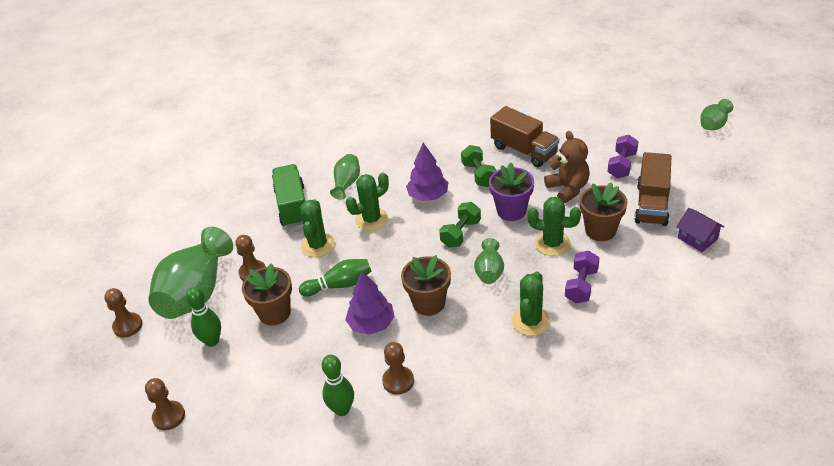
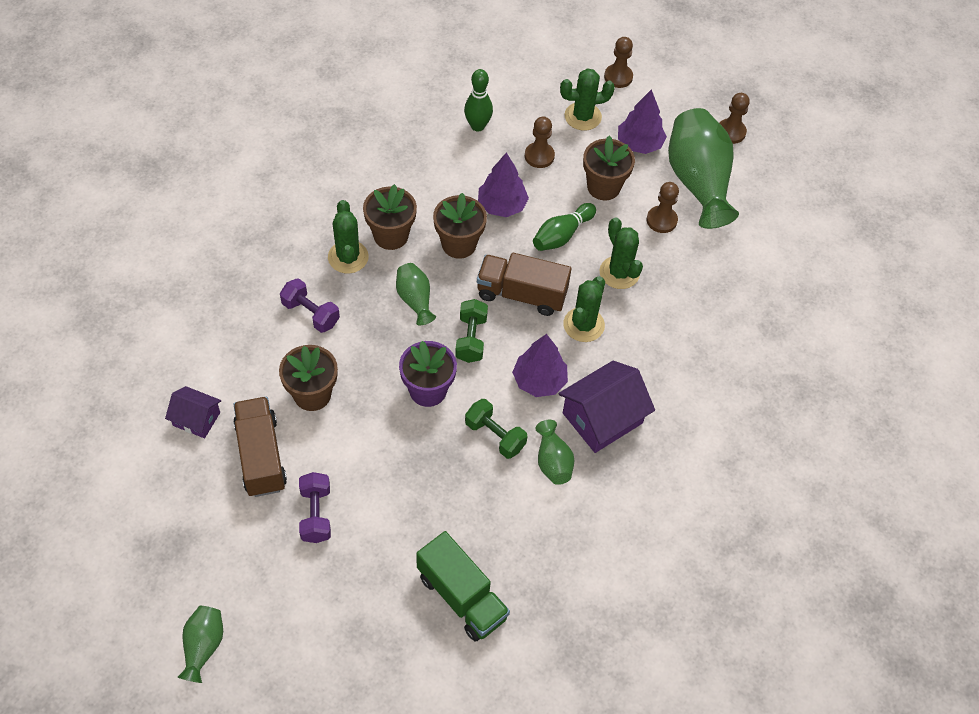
camera: 145 degrees right, 15 degrees up
green bowling pin [186,287,221,347] -> purple tree [618,89,667,154]
green truck [272,164,305,227] -> green truck moved to [416,531,510,642]
green vase [330,154,360,200] -> green vase moved to [535,420,574,485]
brown pawn [382,342,414,395] -> brown pawn moved to [525,117,555,168]
brown truck [490,106,559,167] -> brown truck moved to [477,253,571,316]
green cactus [527,197,581,256] -> green cactus moved to [560,68,615,131]
brown teddy bear [544,131,590,204] -> none
purple dumbbell [565,250,600,303] -> purple dumbbell turned 45 degrees counterclockwise [280,278,340,333]
none -> brown flower pot [363,184,417,250]
none -> purple house [558,361,655,453]

